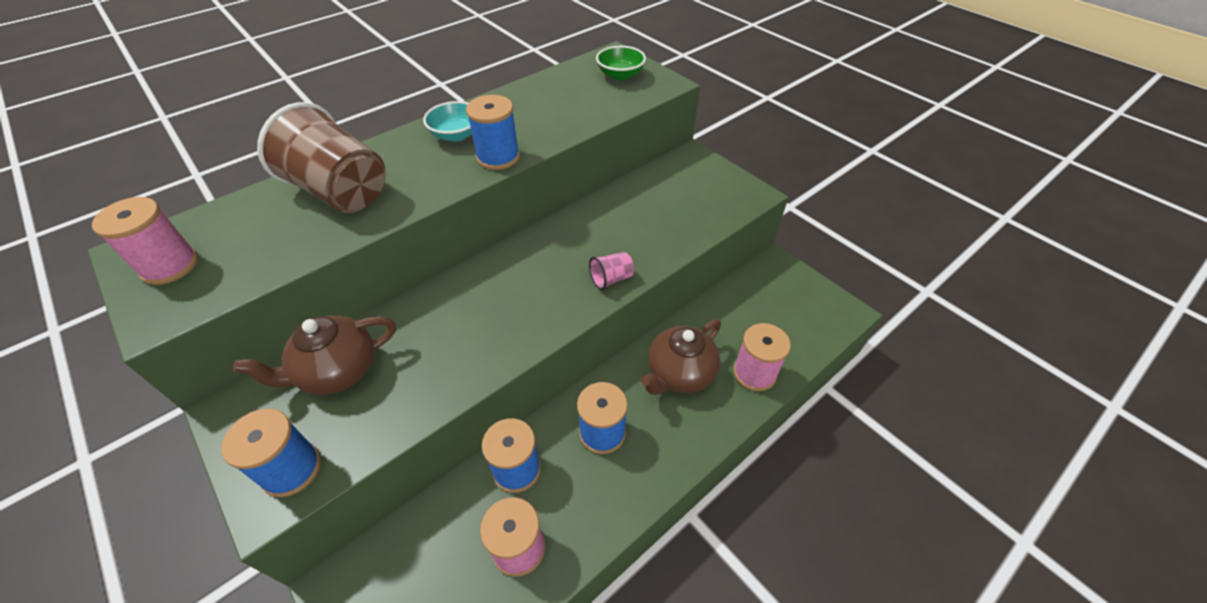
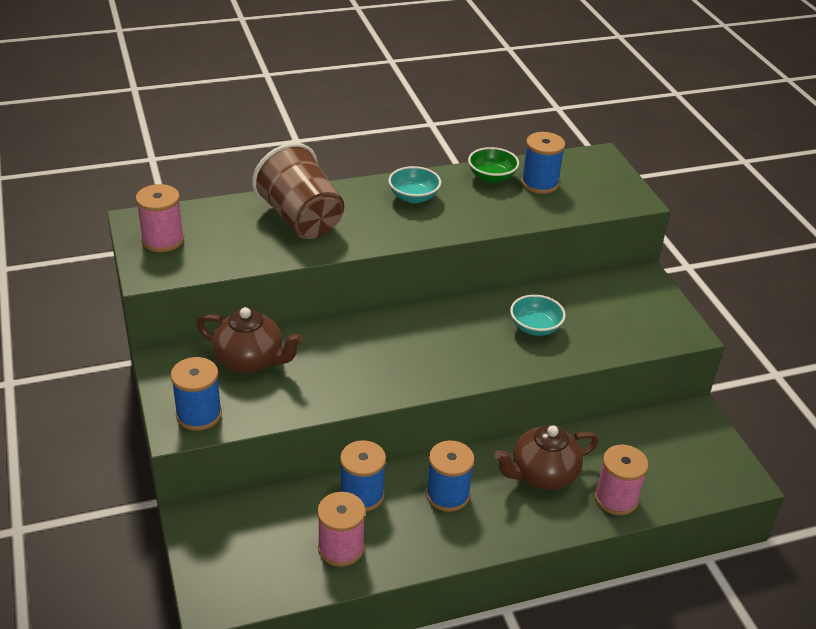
camera: 20 degrees right, 10 degrees down
brown teapot [233,315,396,395] -> brown teapot turned 150 degrees counterclockwise [197,307,303,373]
blue spool [466,95,520,170] -> blue spool moved to [521,132,565,194]
pink cup [589,252,634,290] -> none
green bowl [596,46,646,80] -> green bowl moved to [468,147,519,183]
none -> turquoise bowl [510,295,566,336]

